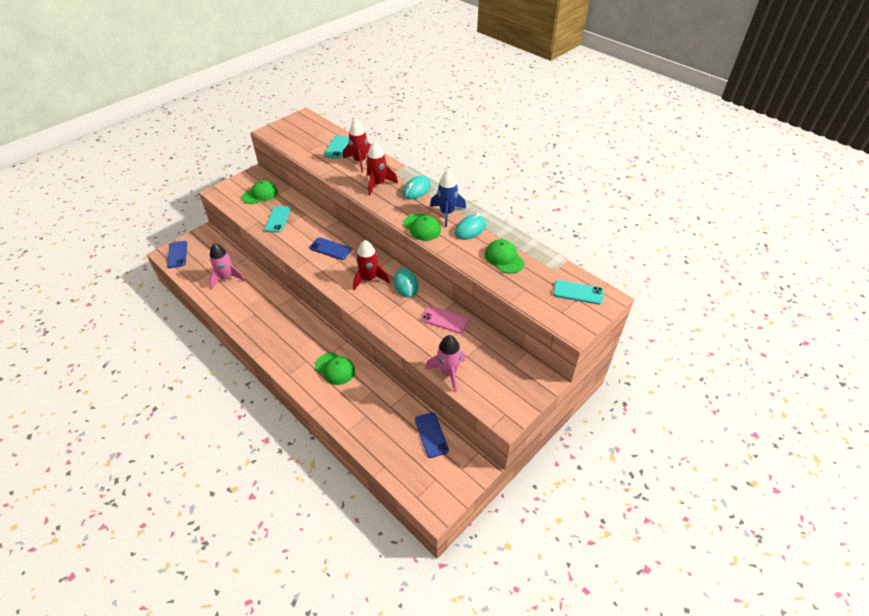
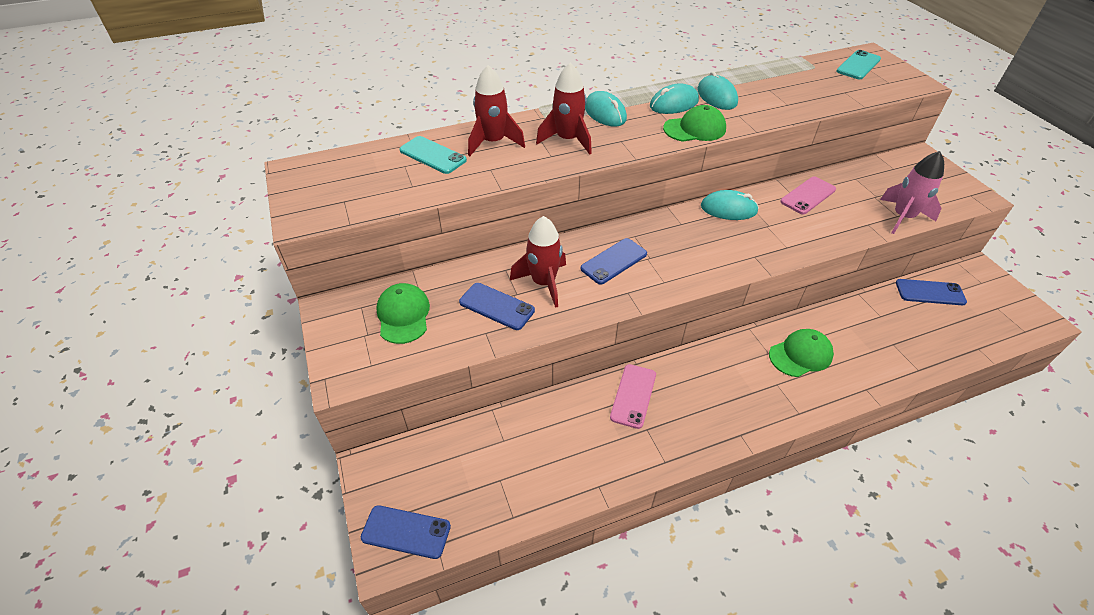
camera: 65 degrees left, 0 degrees up
pink rocket [209,243,245,289] -> none
turquoise phone [264,206,291,233] -> blue phone [459,283,535,330]
red rocket [353,240,390,290] -> red rocket moved to [510,216,566,308]
blue rocket [430,170,466,227] -> turquoise mouse [650,83,699,114]
green cap [485,239,525,274] -> none
none -> pink phone [610,364,656,429]

